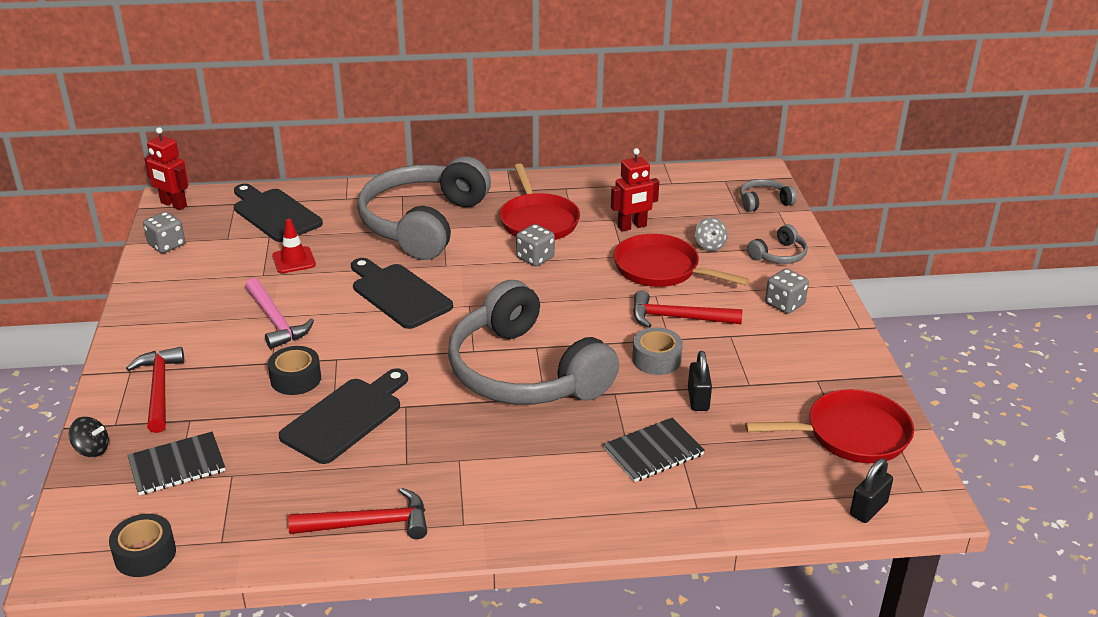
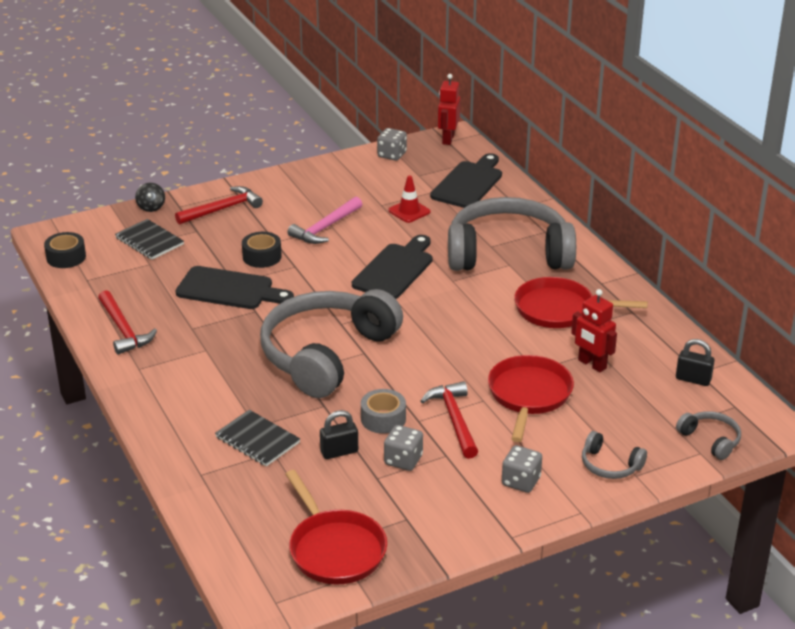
camera: 70 degrees right, 0 degrees up
red pan [500,164,580,240] -> red pan turned 45 degrees clockwise [514,277,648,328]
grey dice [516,224,555,266] -> grey dice moved to [384,425,423,471]
grey spinning top [695,218,728,251] -> none
black padlock [850,459,893,523] -> black padlock moved to [676,339,715,386]

